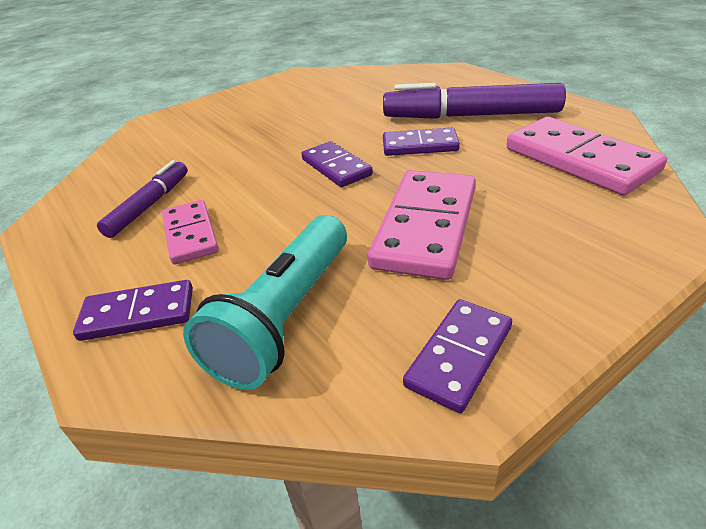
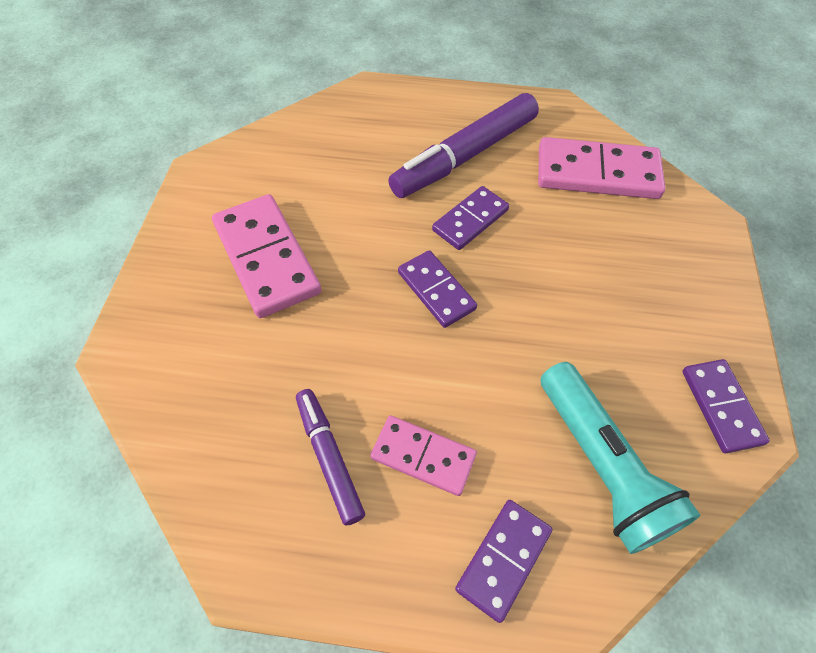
camera: 50 degrees left, 20 degrees up
purple domino [301,141,373,187] -> purple domino turned 45 degrees clockwise [398,250,477,328]
pink domino [368,170,476,280] -> pink domino moved to [212,194,321,318]

